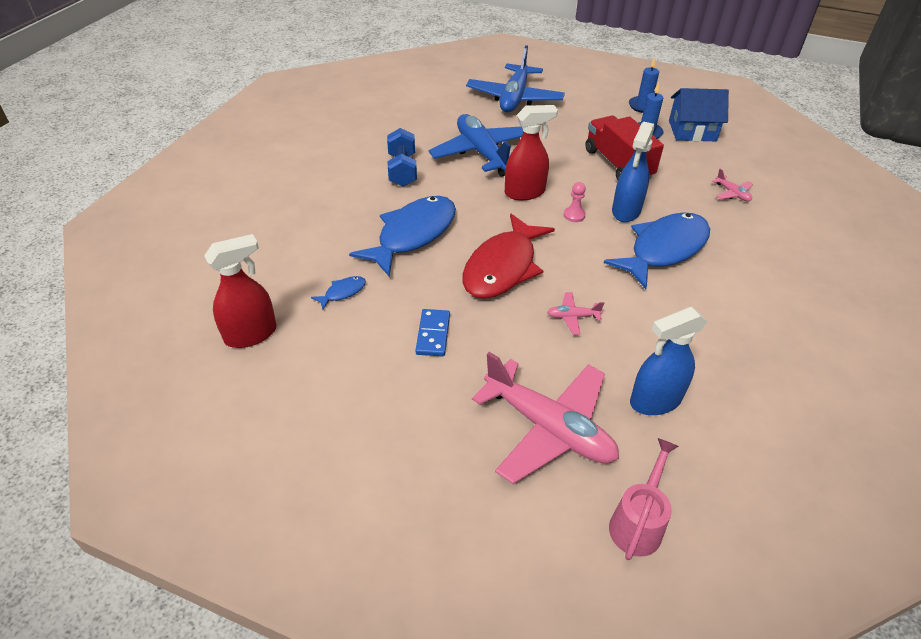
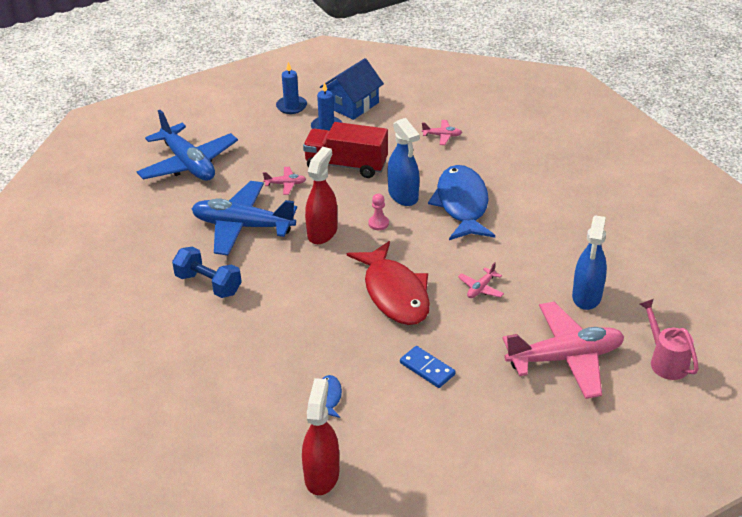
camera: 50 degrees left, 5 degrees down
blue fish [349,196,456,276] -> none
none -> pink plane [263,167,306,195]

